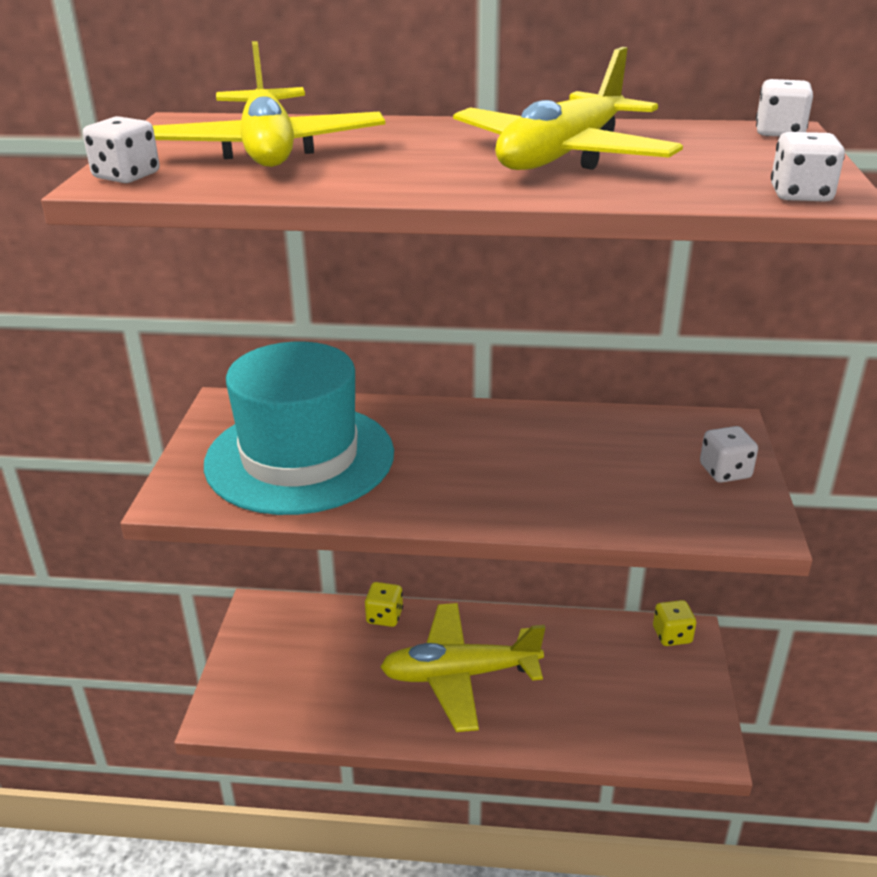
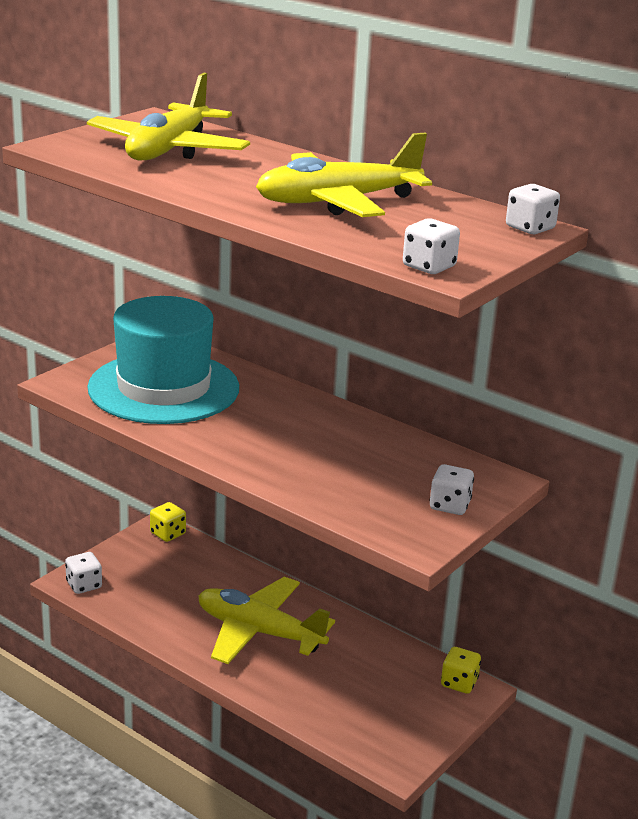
camera: 30 degrees right, 5 degrees down
white dice [83,116,159,183] -> white dice moved to [65,552,102,594]
yellow dice [365,582,403,627] -> yellow dice moved to [150,502,186,542]

